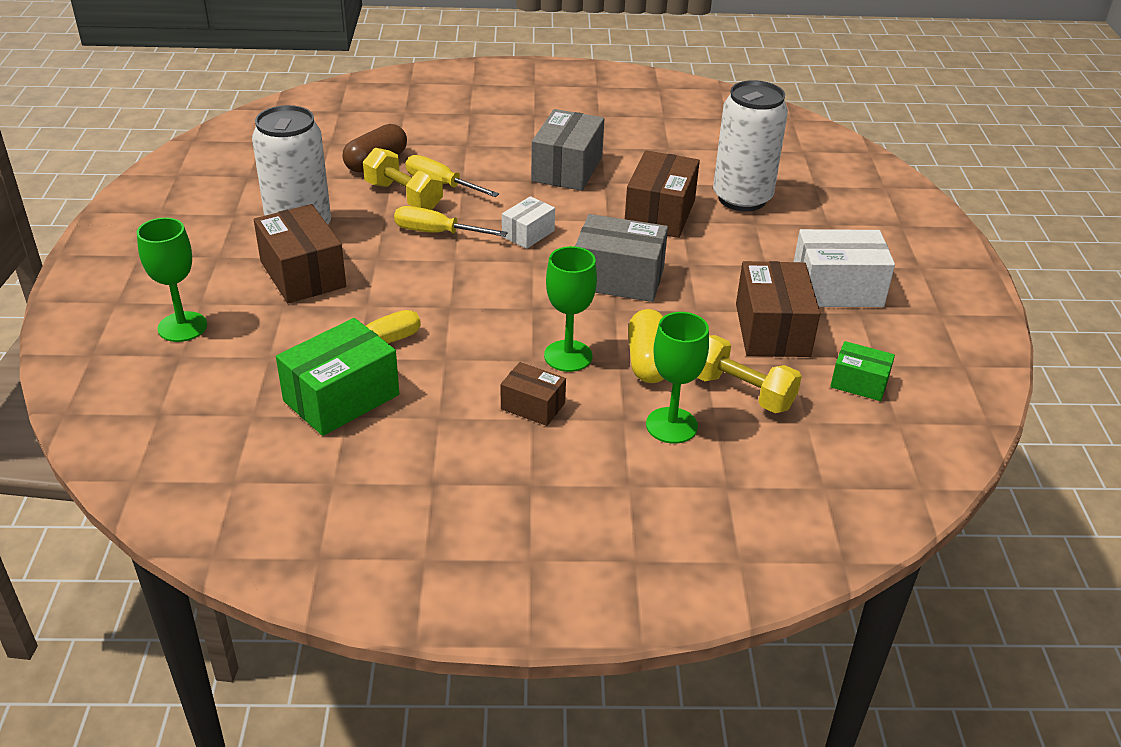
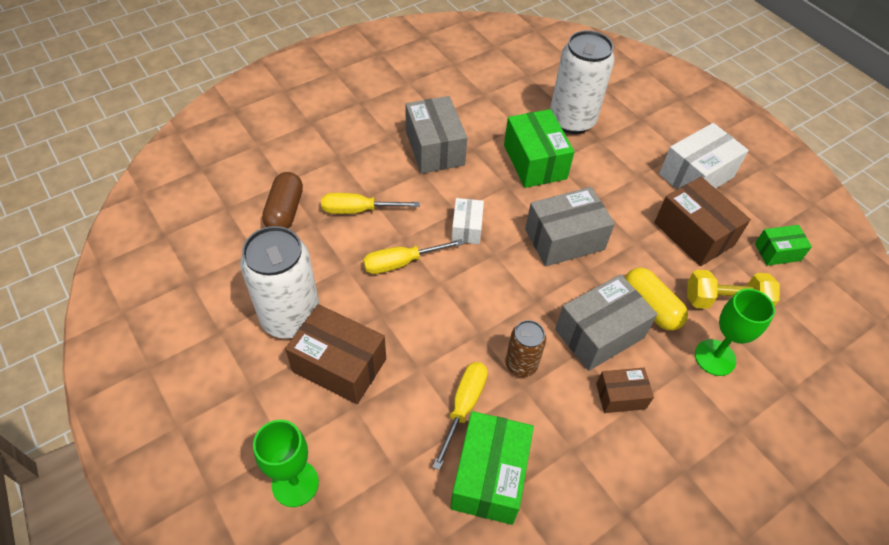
camera: 35 degrees left, 15 degrees up
yellow dumbbell [363,148,443,210] -> none
green goblet [544,246,597,372] -> grey box [555,274,657,371]
brown box [625,150,700,238] -> green box [504,109,575,188]
none -> brown can [505,320,546,377]

